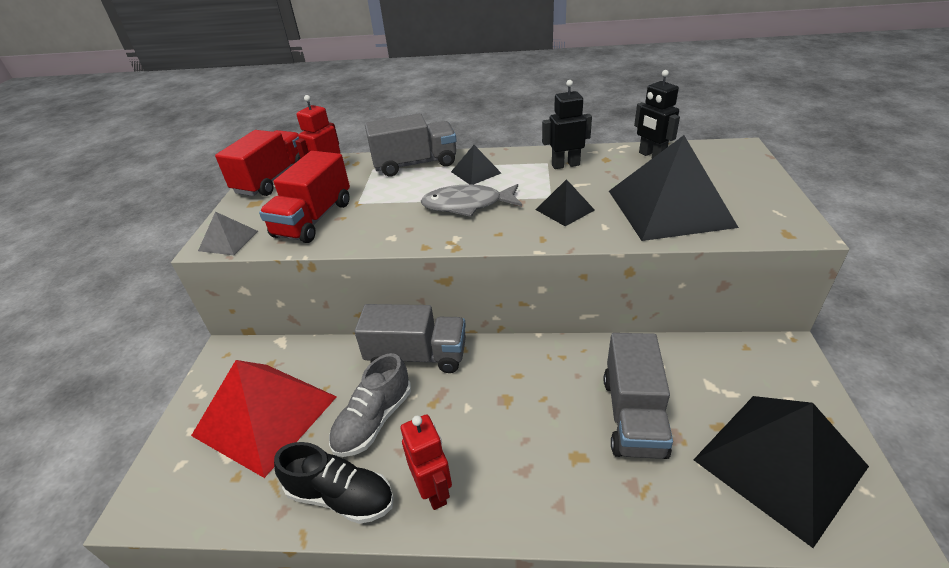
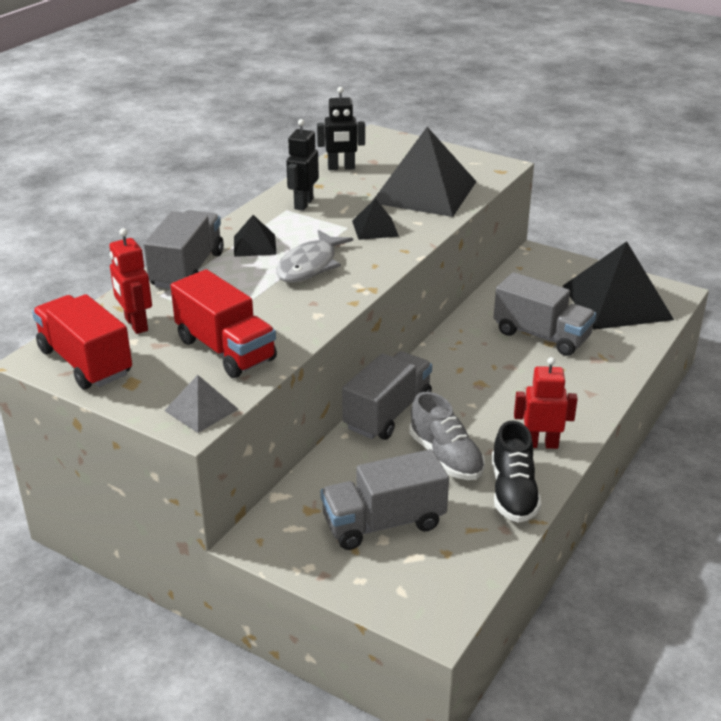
camera: 65 degrees left, 5 degrees down
red pyramid [191,360,337,478] -> grey truck [320,449,449,550]
black shoe [274,442,394,524] -> black shoe turned 135 degrees clockwise [492,421,541,523]

